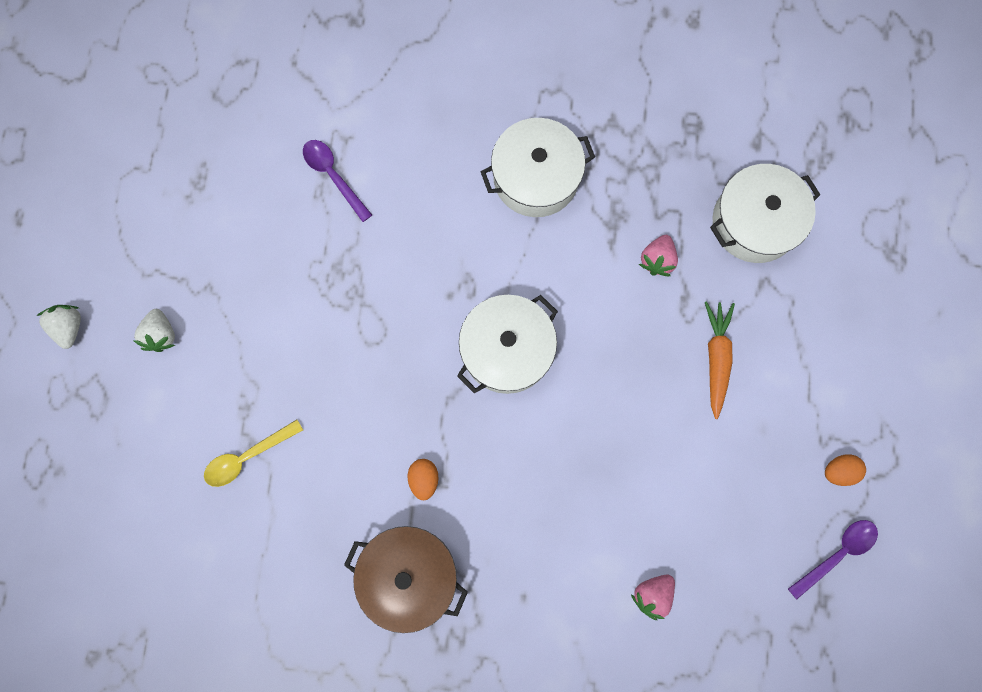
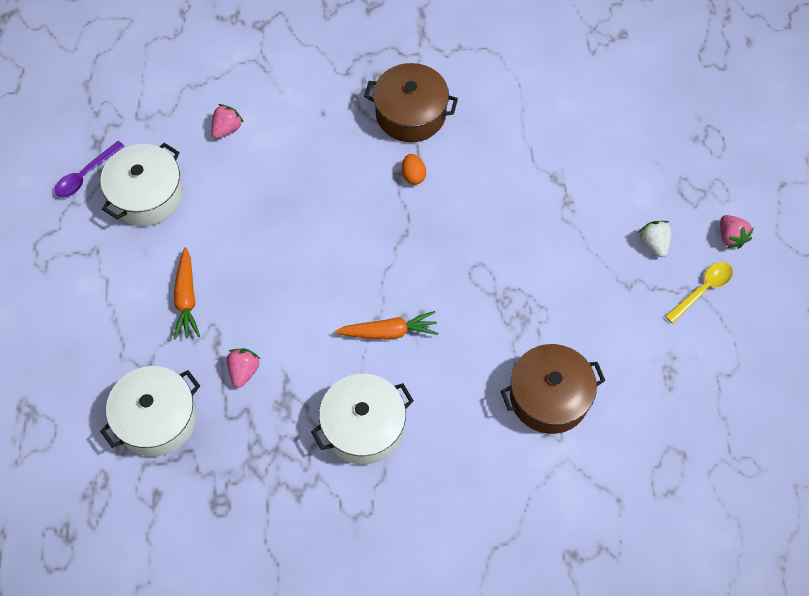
camera: 170 degrees right, 15 degrees down
white strawberry [37,305,81,349] -> pink strawberry [720,215,754,249]
yellow spoon [204,420,303,487] -> yellow spoon moved to [665,262,733,324]
purple spoon [303,140,372,222] -> brown pot [501,344,605,434]
white pot [457,295,558,394] -> white pot moved to [100,143,183,226]
orange egg [825,454,866,486] -> none
none -> orange carrot [335,311,438,339]

